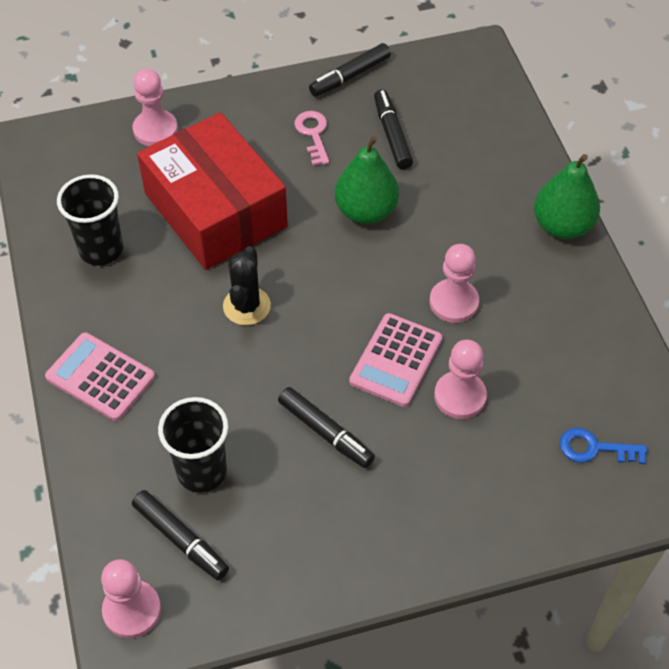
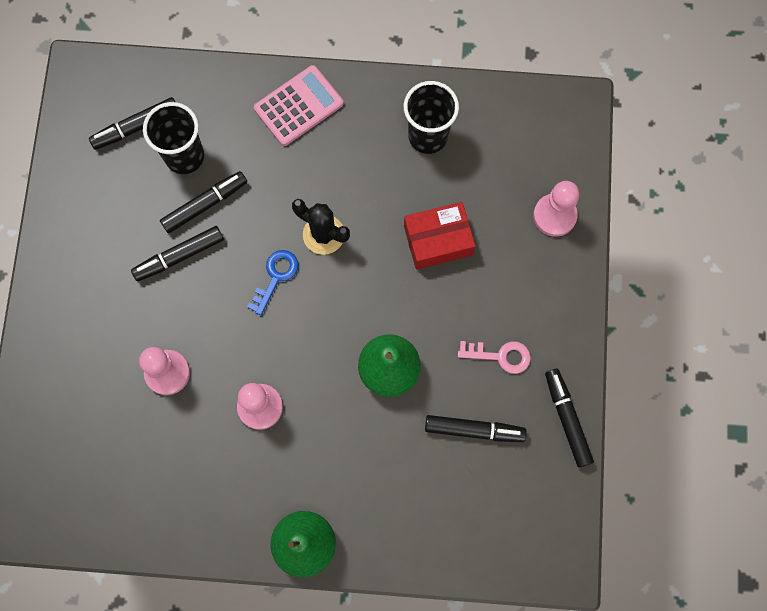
camera: 110 degrees right, 20 degrees up
pink pawn [101,559,161,638] -> none
red box [137,112,288,270] -> red box [404,202,476,270], size x0.53
pink calculator [349,313,442,407] -> none
blue key [560,428,647,464] -> blue key moved to [247,250,298,316]
none -> black marker [160,171,247,234]

